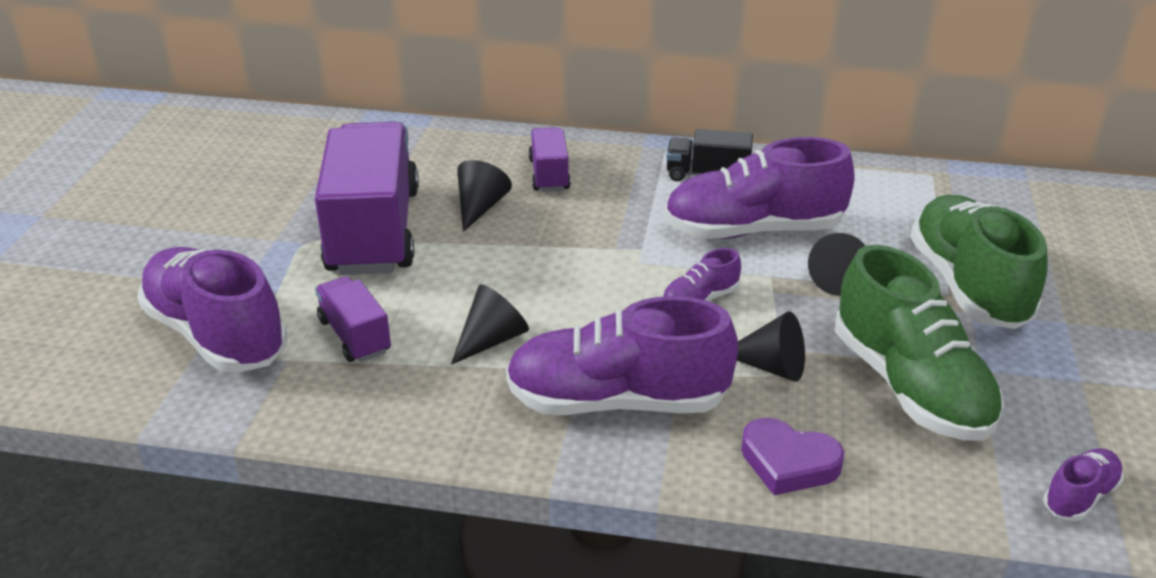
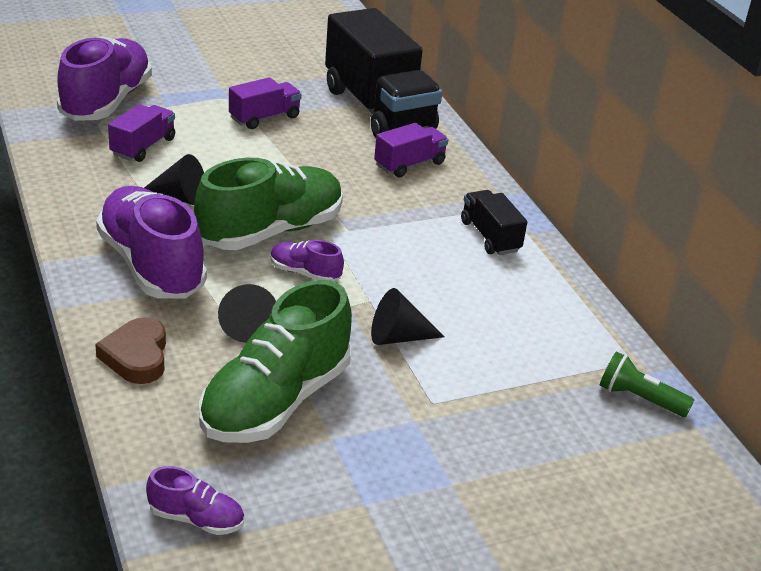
camera: 55 degrees right, 0 degrees up
purple truck [315,122,419,275] -> purple truck [229,77,302,129], size x0.47
black cone [457,160,512,232] -> none
purple shoe [664,137,855,239] -> none
purple heart [741,417,844,495] -> brown heart [95,317,166,384]
green shoe [910,195,1048,329] -> green shoe moved to [194,158,343,250]
none -> black truck [325,8,442,138]
none -> green flashlight [600,351,694,417]

